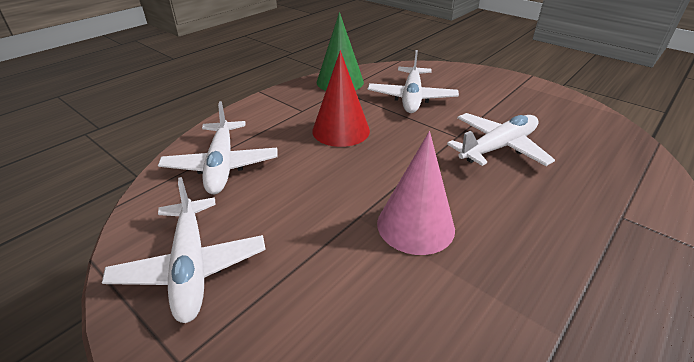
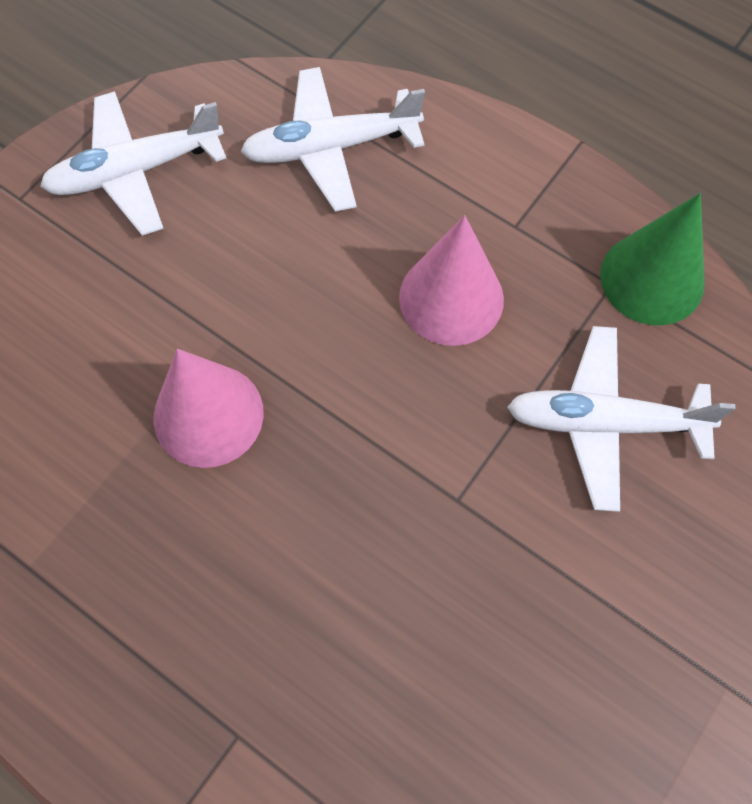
camera: 85 degrees right, 30 degrees up
red cone [312,50,370,147] -> pink cone [399,215,504,346]
white plane [447,113,555,166] -> none

